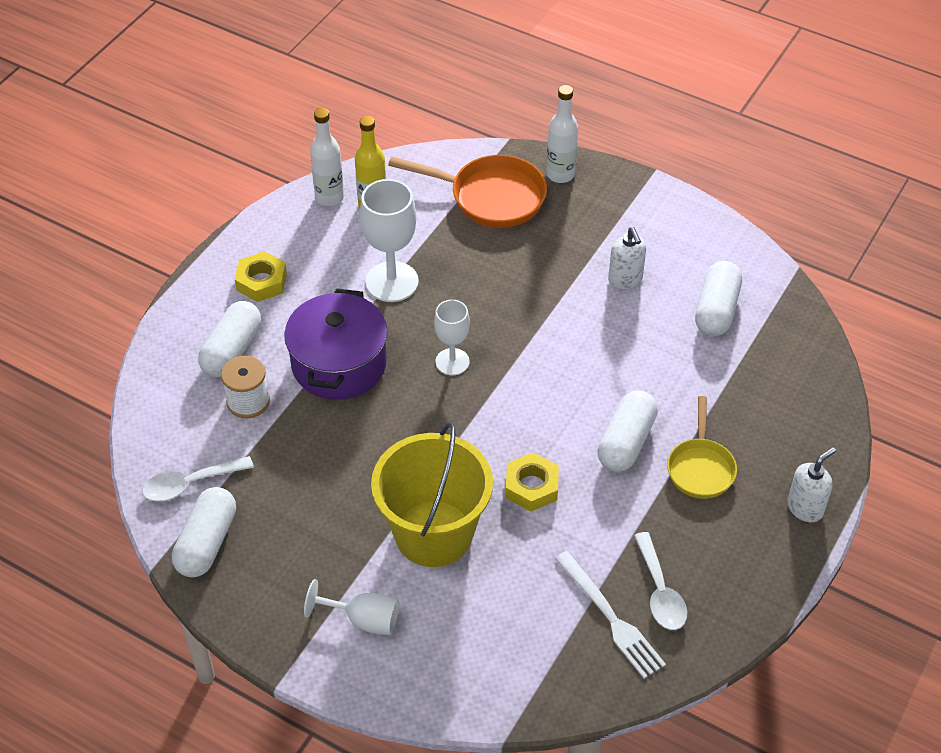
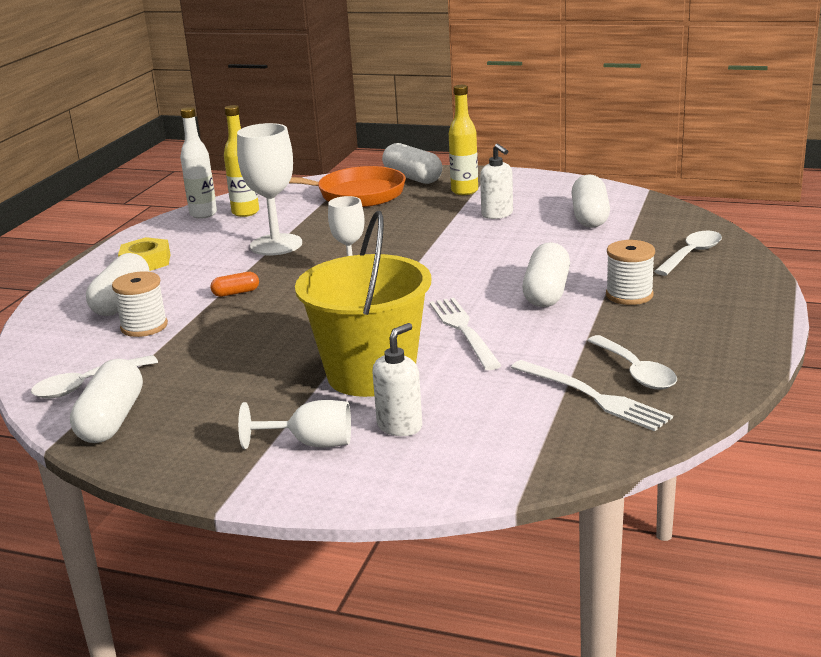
camera: 10 degrees left, 25 degrees down
purple pot [284,288,388,400] -> orange capsule [211,272,259,297]
yellow nut [506,452,559,512] -> white fork [430,298,502,370]
white bottle [546,85,578,183] -> white capsule [382,143,442,184]
yellow pan [667,396,737,499] -> white spool [606,240,655,305]
white soap dispenser [787,447,836,522] -> white soap dispenser moved to [372,323,422,436]
none -> yellow bottle [449,85,478,195]
none -> white spoon [654,231,722,276]

